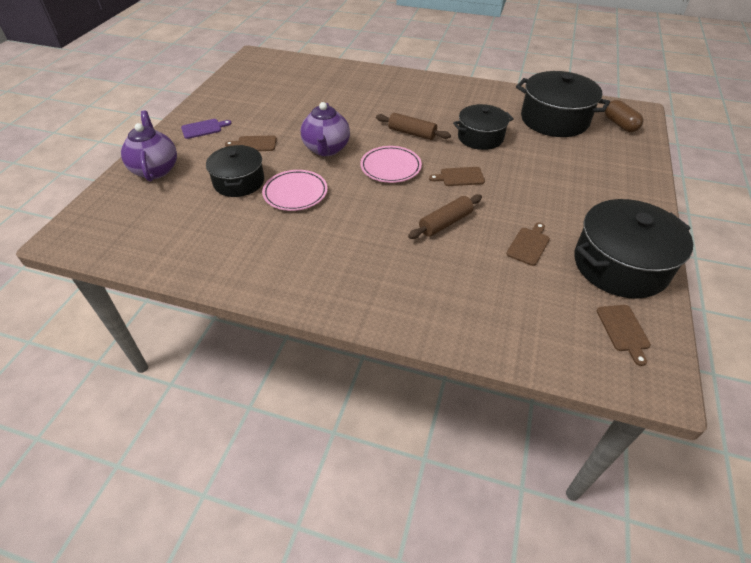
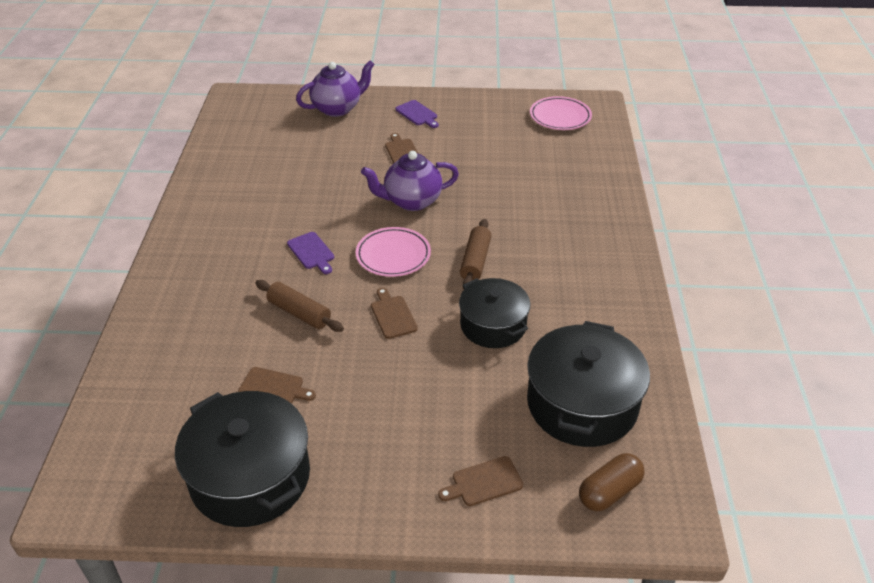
camera: 75 degrees right, 5 degrees down
black pot [206,145,264,197] -> none
pink plate [262,170,328,211] -> pink plate moved to [530,96,592,130]
brown cutting board [597,305,651,366] -> brown cutting board moved to [438,456,523,506]
none -> purple cutting board [287,232,334,274]

